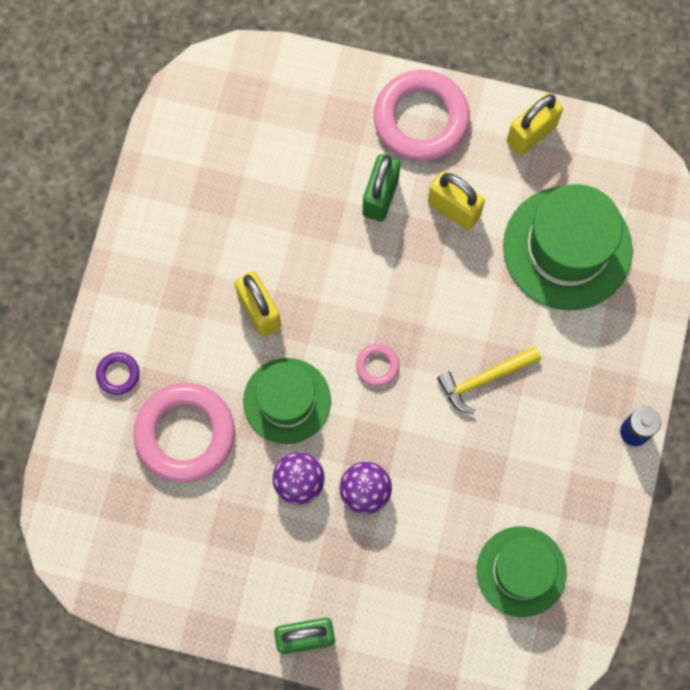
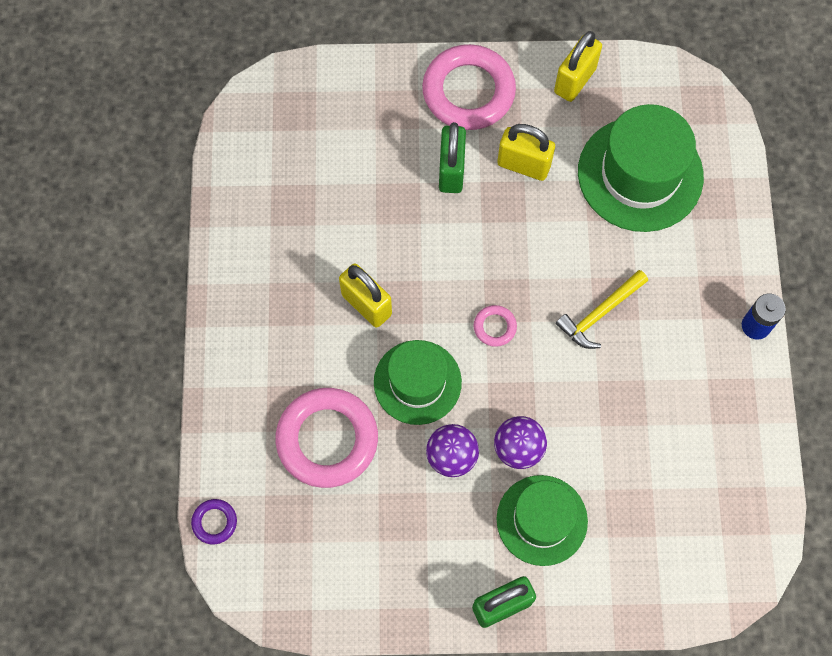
camera: 15 degrees left, 5 degrees down
purple ring [96,352,140,395] -> purple ring moved to [191,499,237,544]
green hat [476,526,567,617] -> green hat moved to [496,475,588,566]

